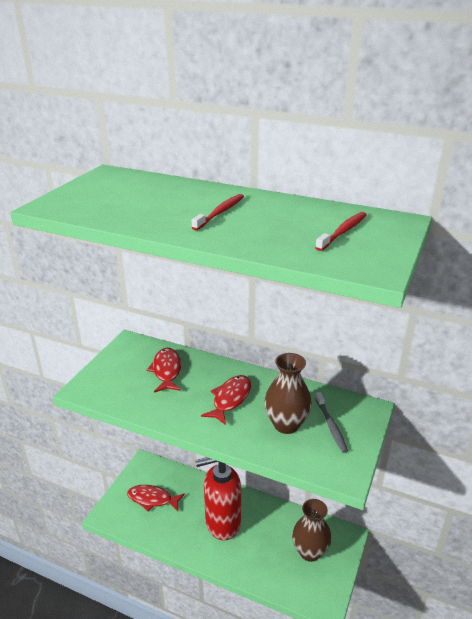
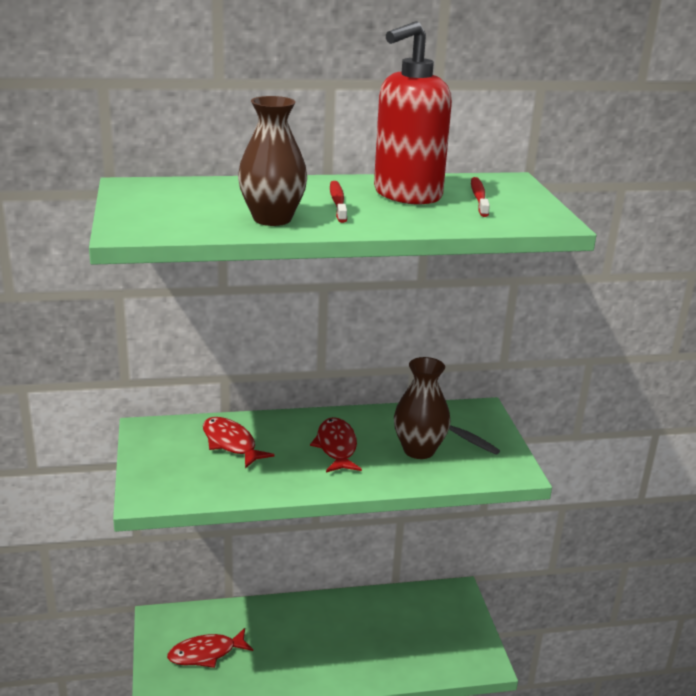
camera: 35 degrees left, 5 degrees down
red soap dispenser [195,457,241,540] -> red soap dispenser moved to [374,21,452,204]
brown vase [292,499,331,562] -> brown vase moved to [238,96,307,226]

